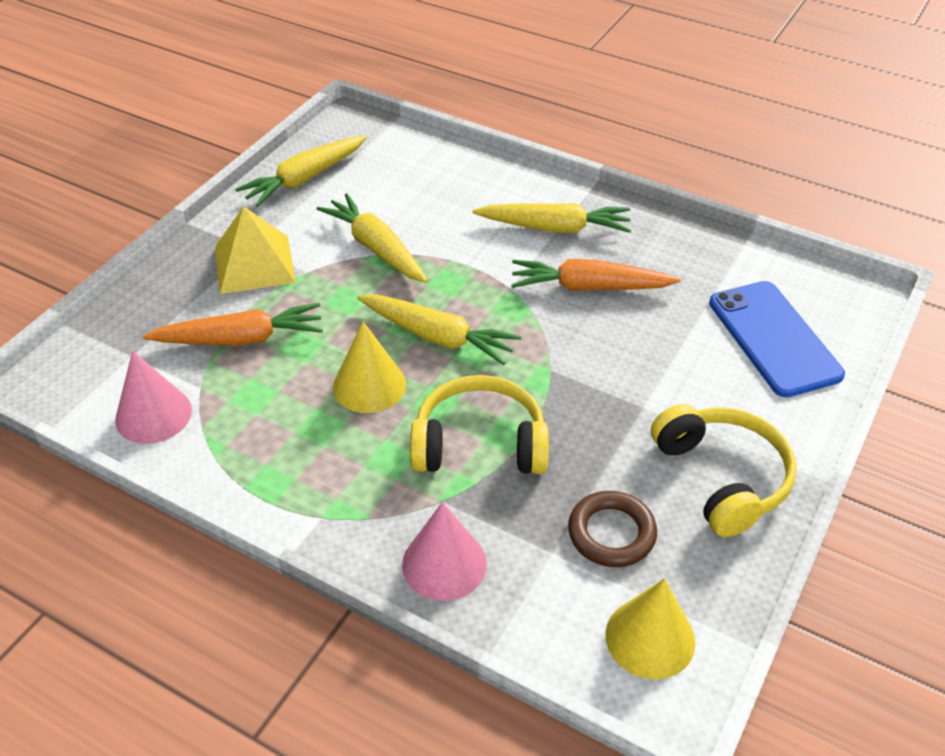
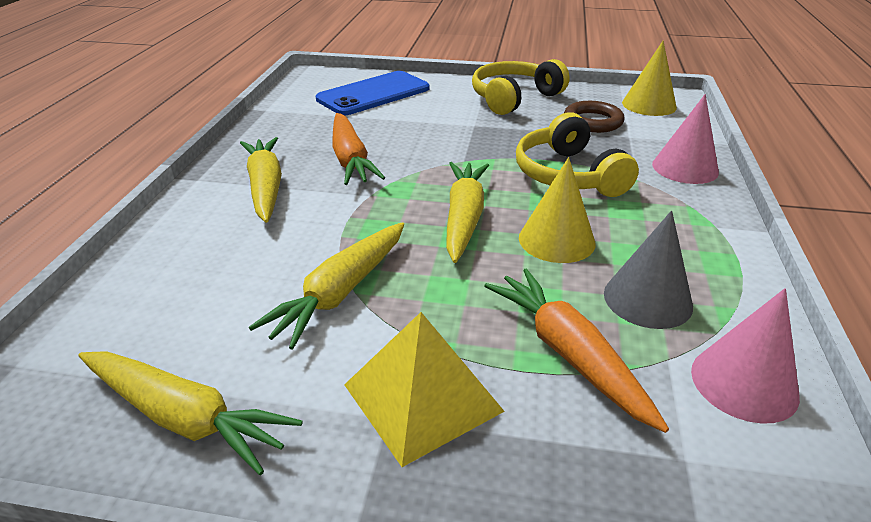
camera: 110 degrees left, 10 degrees down
none -> grey cone [604,211,693,329]

